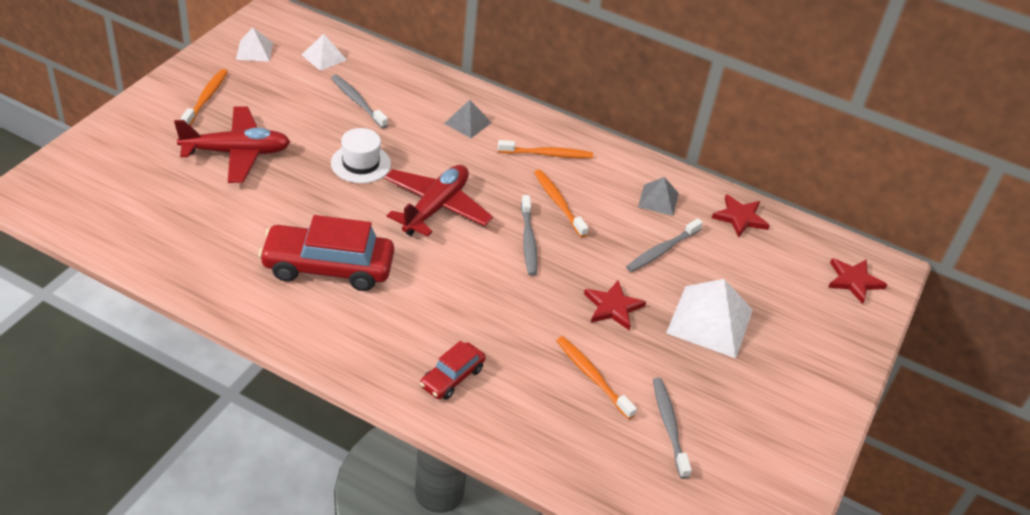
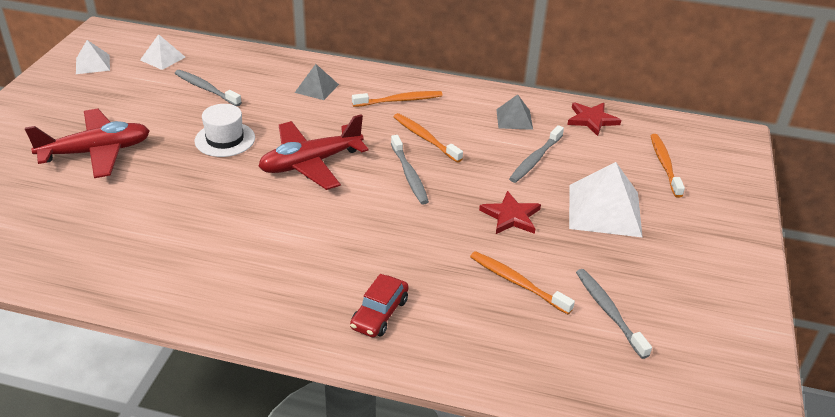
camera: 10 degrees left, 5 degrees down
orange toothbrush [181,69,228,125] -> orange toothbrush moved to [650,134,685,198]
red car [258,215,394,291] -> none
red plane [384,165,493,237] -> red plane turned 135 degrees counterclockwise [258,114,369,190]
red star [828,258,887,304] -> none

